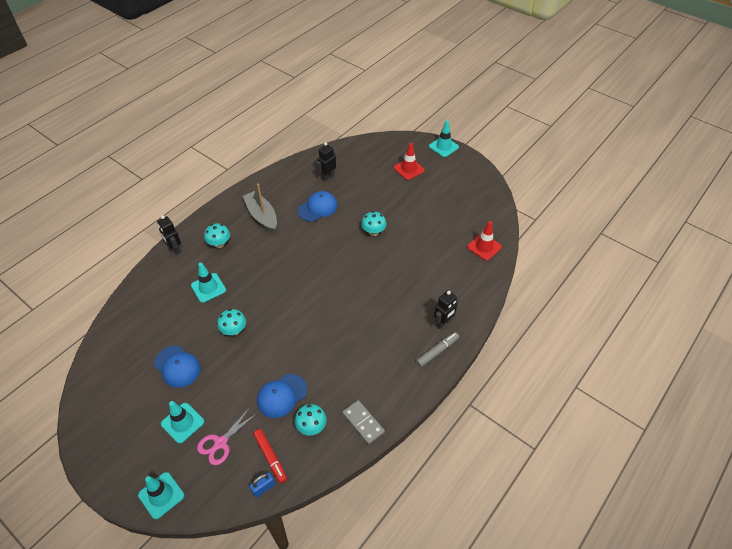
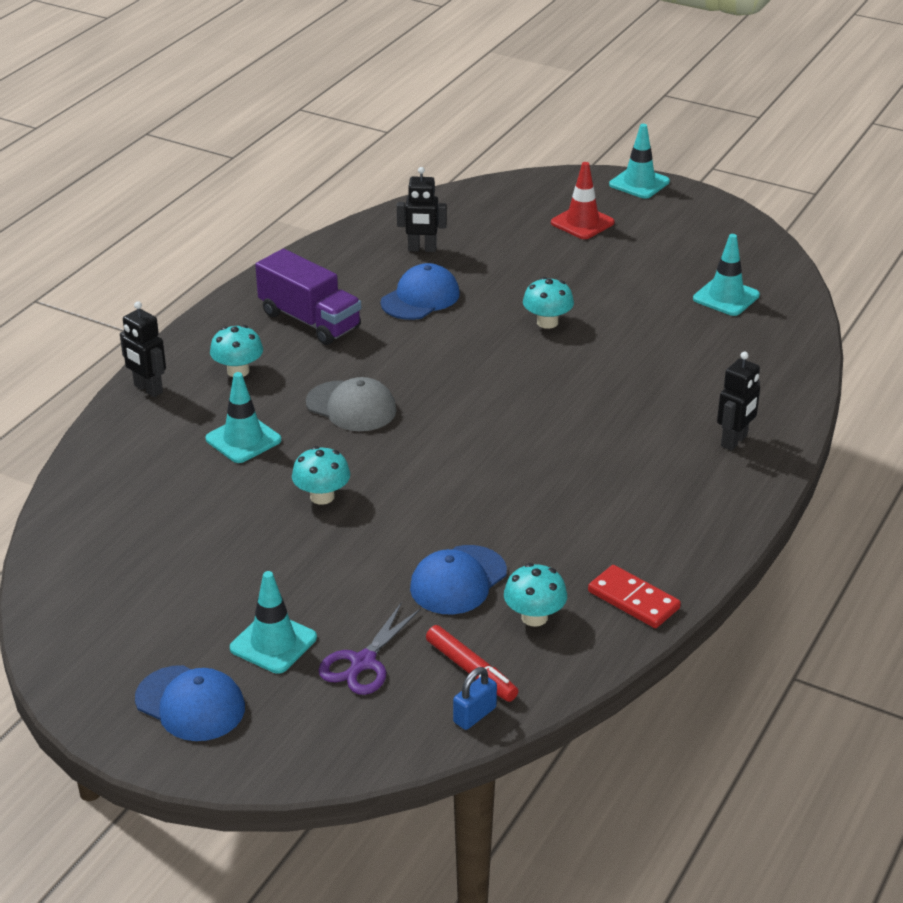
camera: 10 degrees left, 15 degrees down
turquoise traffic cone [138,472,184,519] -> turquoise traffic cone moved to [693,234,760,316]
blue cap [154,346,201,388] -> blue cap moved to [135,665,245,741]
pink scissors [197,407,256,465] -> purple scissors [318,602,421,695]
grey boat [243,184,277,232] -> purple truck [255,249,361,345]
black robot [316,142,336,181] -> black robot turned 120 degrees counterclockwise [397,167,447,252]
grey domino [342,400,385,445] -> red domino [588,565,681,628]
grey marker [416,332,459,367] -> none
red traffic cone [467,221,502,261] -> none
none -> grey cap [306,377,396,431]

